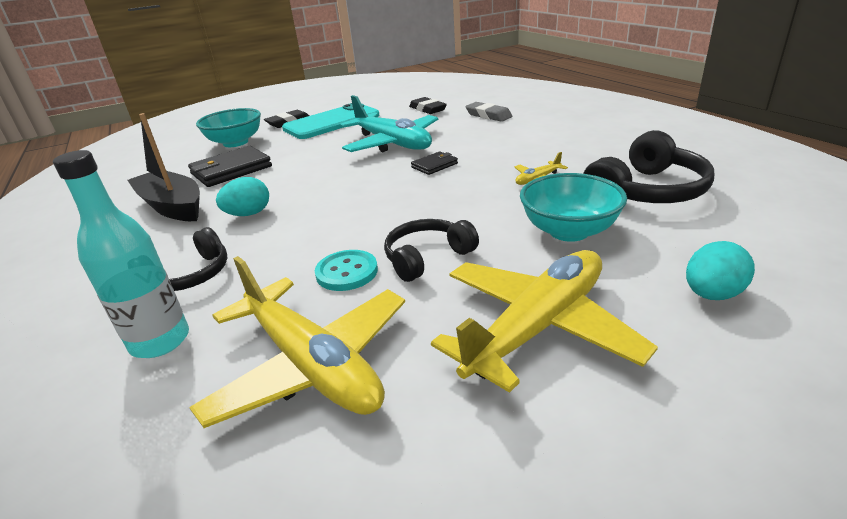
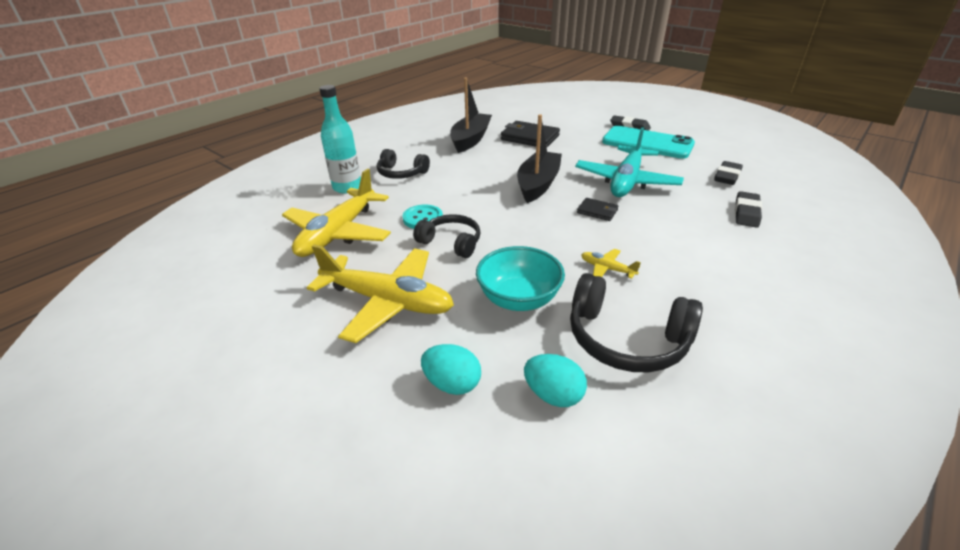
camera: 65 degrees right, 5 degrees up
turquoise bowl [196,108,261,147] -> none
turquoise egg [216,177,269,216] -> turquoise egg moved to [524,354,587,407]
grey eraser [466,102,512,122] -> black eraser [735,191,762,228]
none -> black boat [517,114,562,203]

